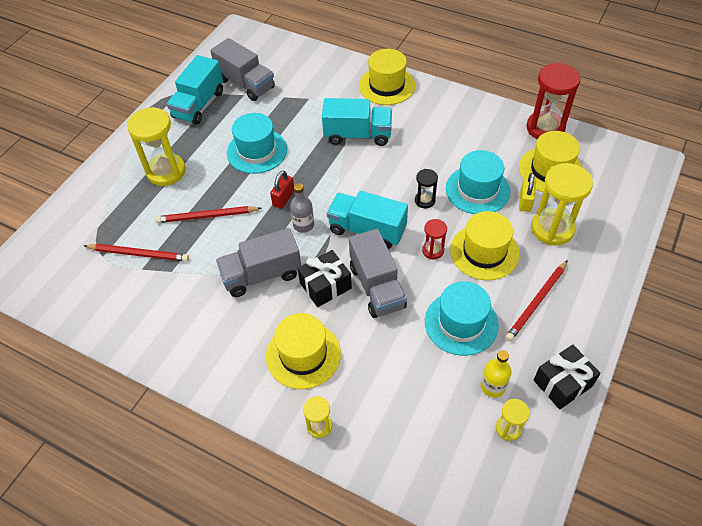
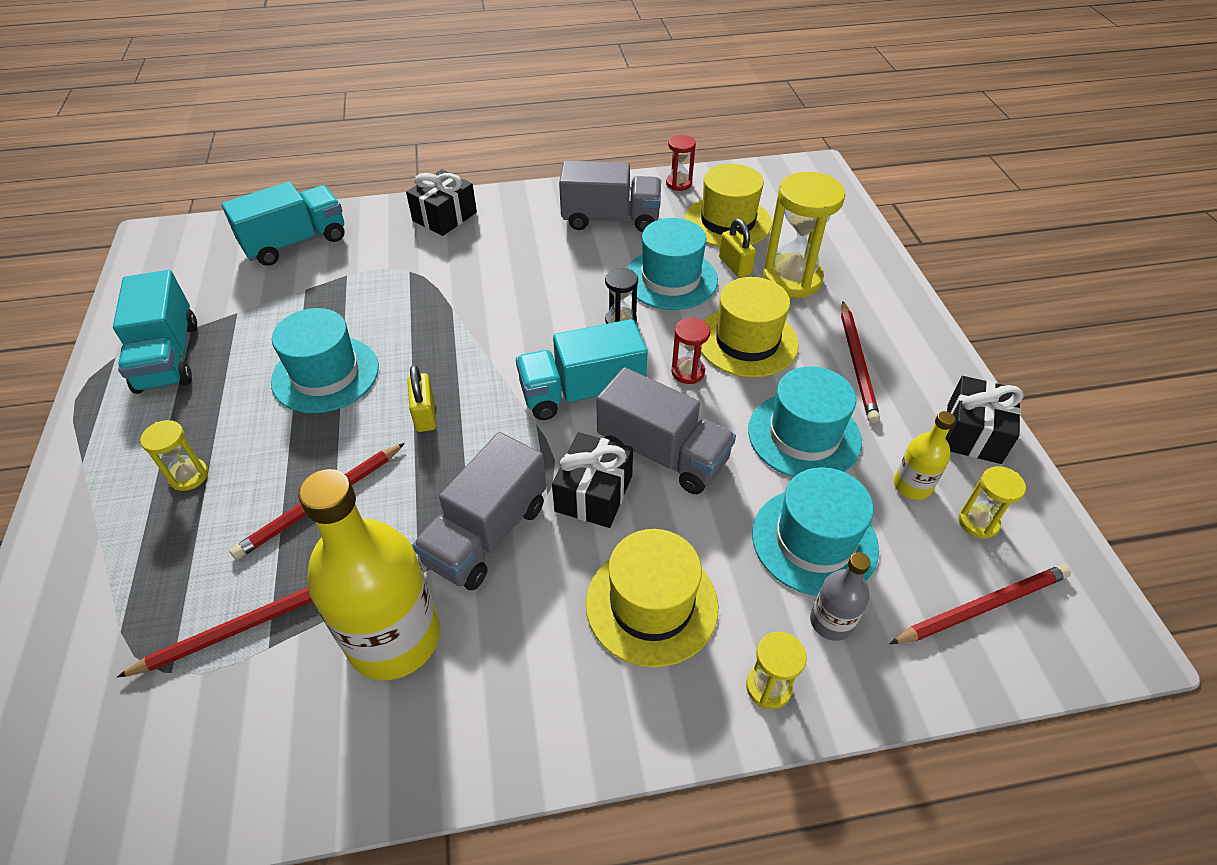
camera: 40 degrees left, 5 degrees down
yellow hourglass [127,107,186,186] -> yellow hourglass [140,420,208,491], size x0.51
grey truck [210,38,275,101] -> grey truck moved to [559,160,661,232]
red padlock [270,171,294,209] -> yellow padlock [408,365,436,432]
grey bottle [290,183,314,233] -> grey bottle moved to [810,552,871,641]
turquoise truck [322,98,392,146] -> turquoise truck moved to [222,182,345,266]
yellow hat [359,49,415,105] -> black gift [406,170,477,236]
red hourglass [526,63,581,139] -> red hourglass [666,135,696,191], size x0.51
none -> yellow bottle [298,469,440,680]
none -> turquoise hat [752,467,879,596]
none -> red pencil [889,564,1071,644]

